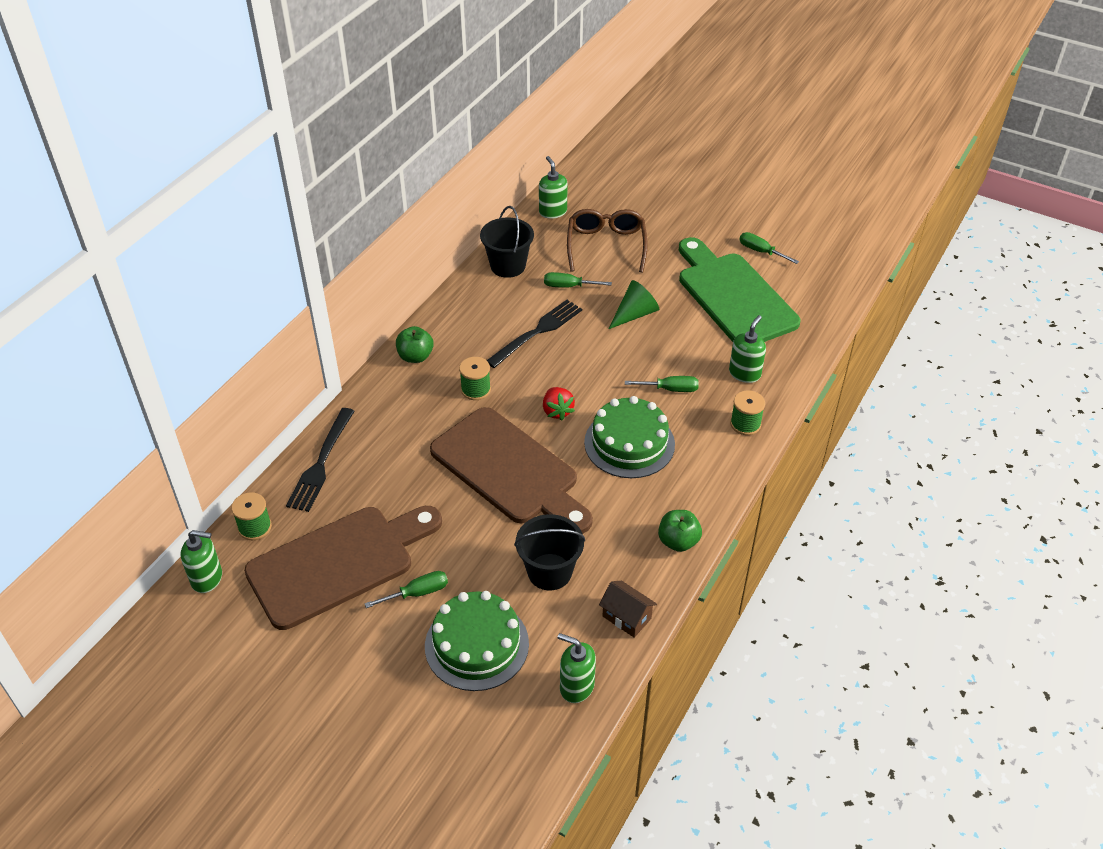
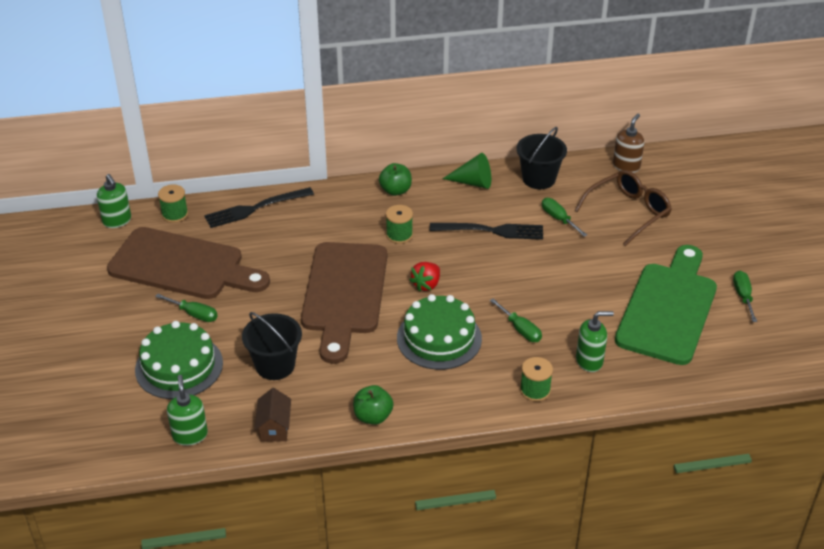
camera: 50 degrees right, 5 degrees down
green soap dispenser [539,156,568,219] -> brown soap dispenser [613,114,644,173]
green cone [609,280,659,329] -> green cone moved to [442,153,491,189]

